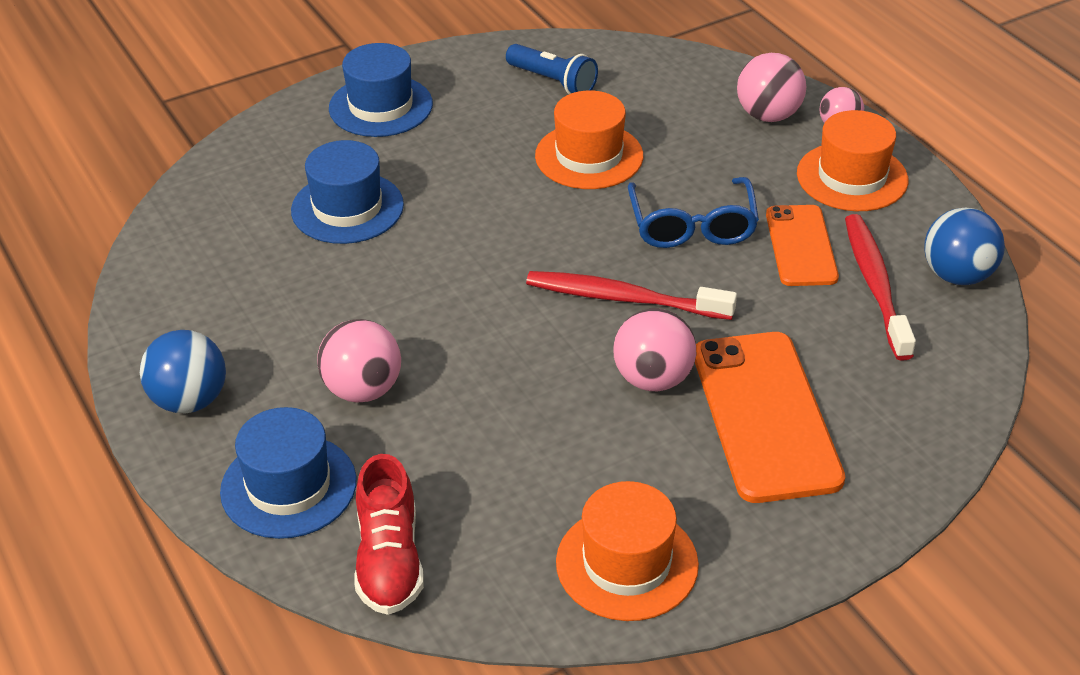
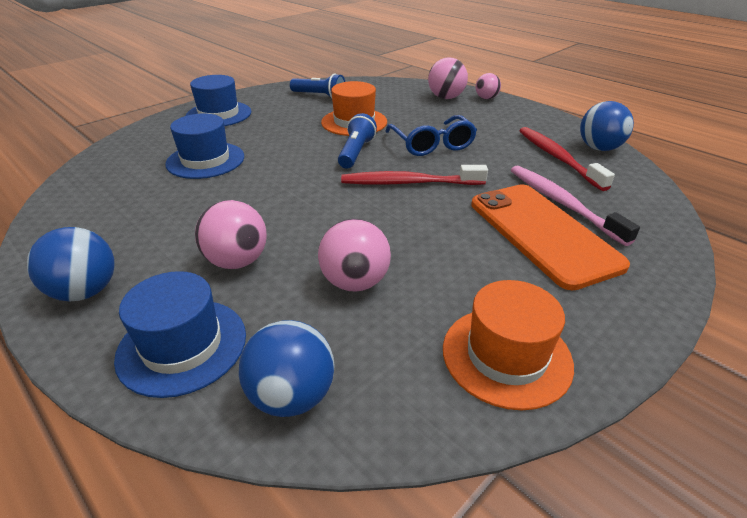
camera: 15 degrees left, 5 degrees down
red shoe [355,454,424,615] -> blue ball [239,320,335,417]
pink ball [613,309,696,391] -> pink ball moved to [318,219,391,292]
orange phone [766,205,839,286] -> none
orange hat [797,110,908,211] -> none
none -> blue flashlight [338,113,377,169]
none -> pink toothbrush [511,166,640,246]

